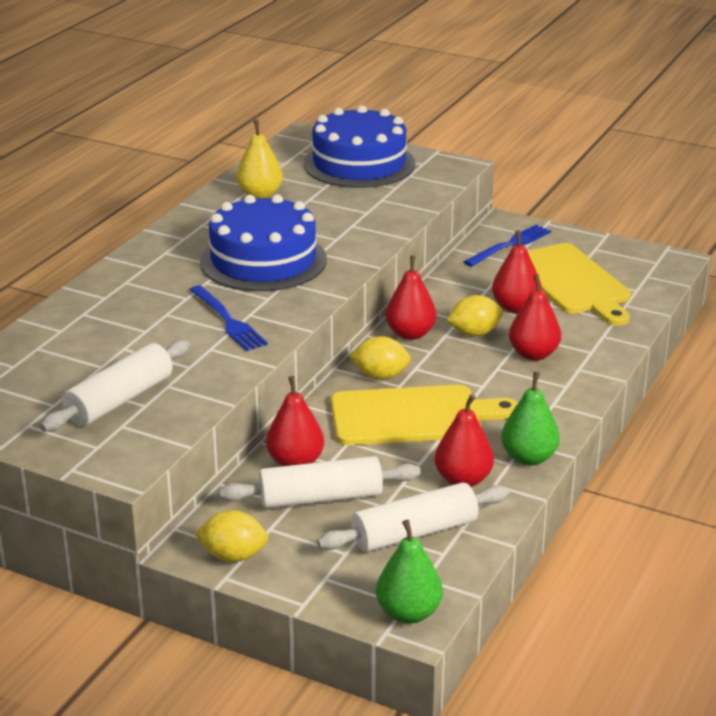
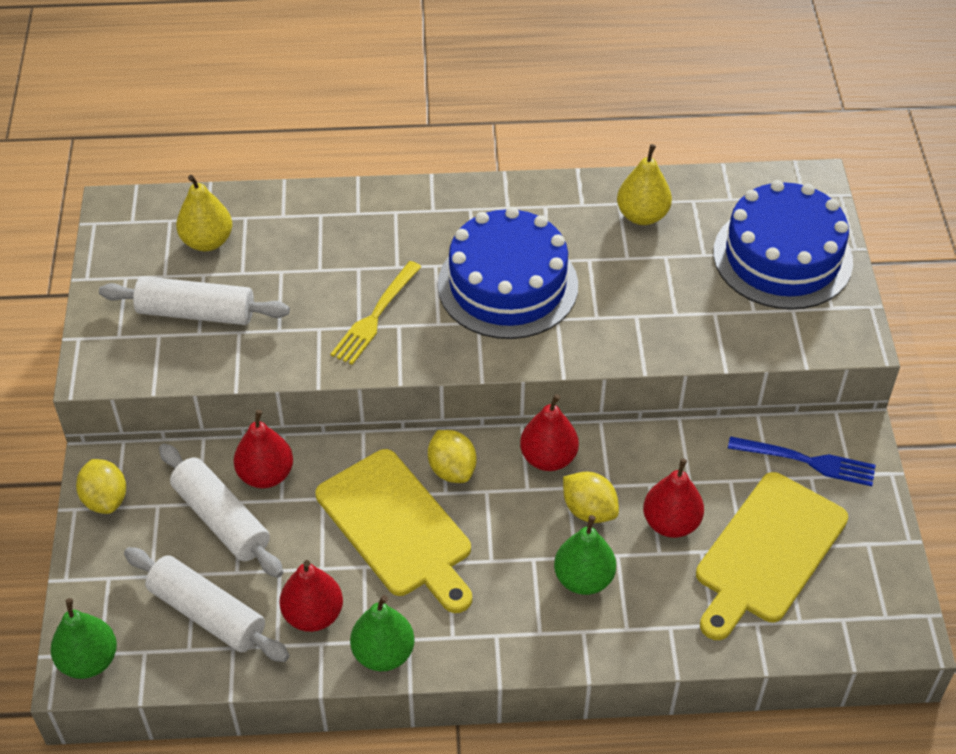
camera: 60 degrees right, 20 degrees up
blue fork [189,285,268,351] -> yellow fork [331,261,421,365]
red pear [509,274,561,360] -> green pear [554,515,616,595]
none -> yellow pear [176,175,232,251]

